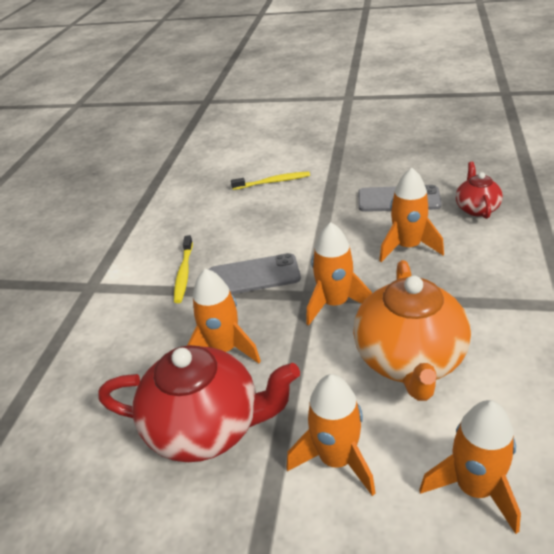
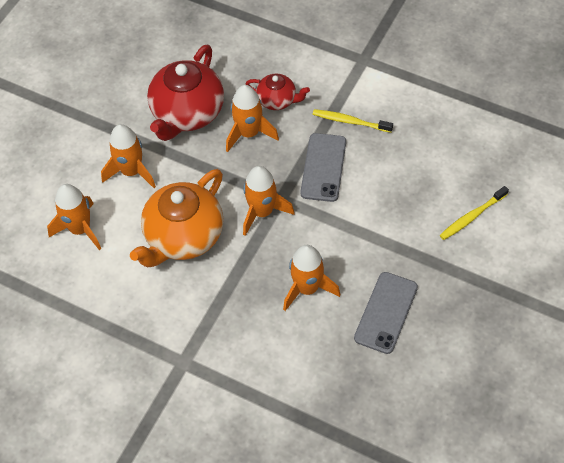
camera: 105 degrees right, 20 degrees up
yellow toothbrush [231,171,310,190] -> yellow toothbrush turned 45 degrees clockwise [440,186,509,240]
orange teapot [353,260,471,401] -> orange teapot turned 75 degrees counterclockwise [130,169,223,267]
red teapot [455,162,503,219] -> red teapot moved to [246,74,310,110]

